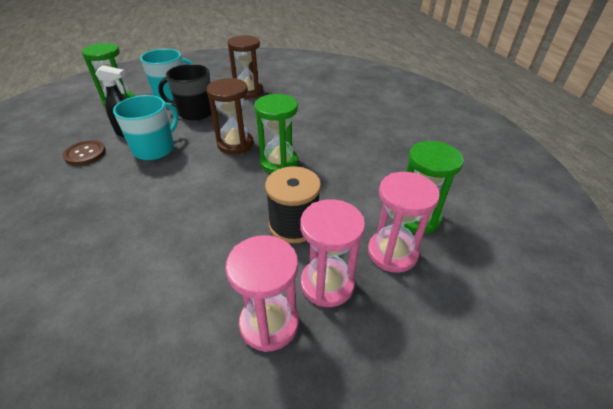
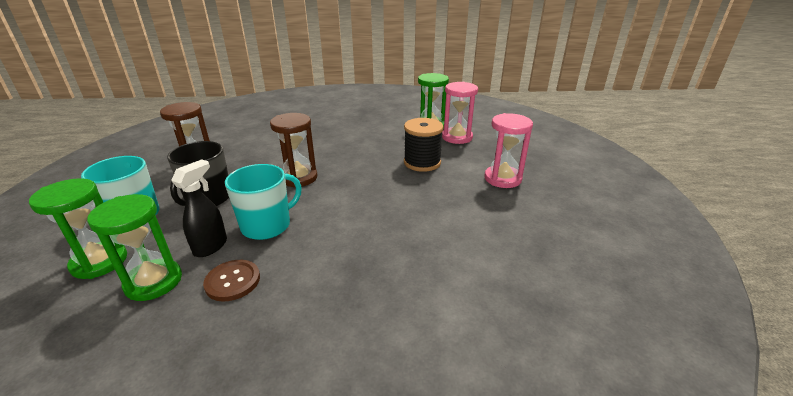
camera: 75 degrees left, 10 degrees down
turquoise mug [113,95,178,160] -> turquoise mug turned 90 degrees clockwise [225,164,302,240]
green hourglass [254,94,298,173] -> green hourglass moved to [87,194,182,301]
pink hourglass [300,199,365,307] -> none

